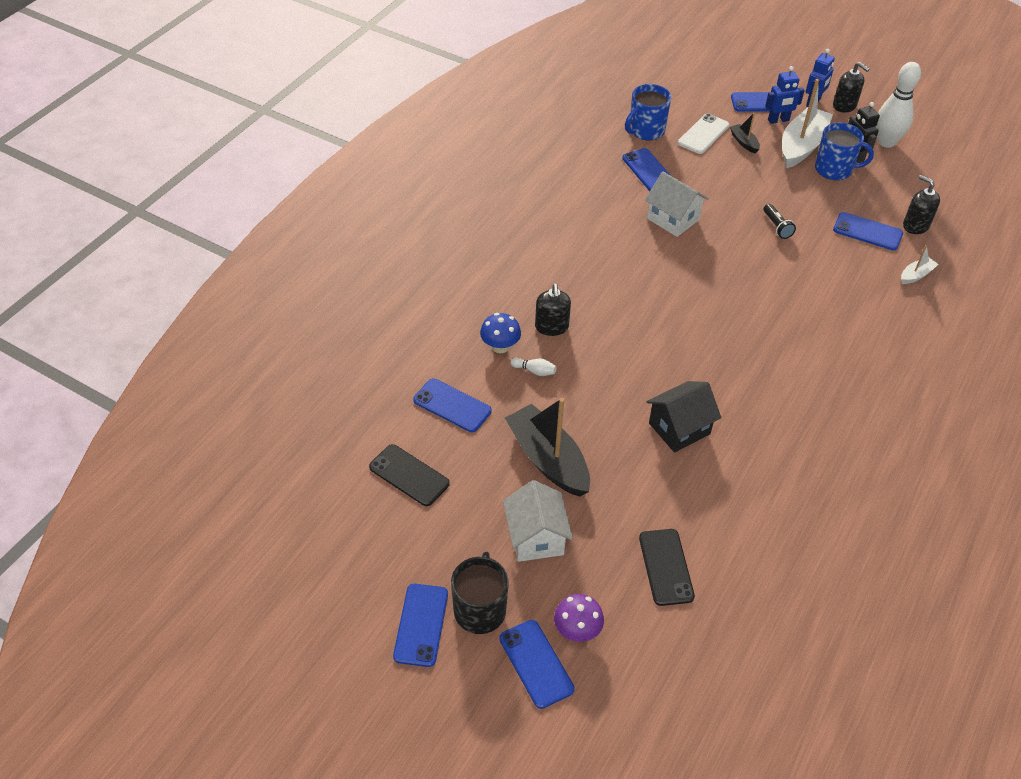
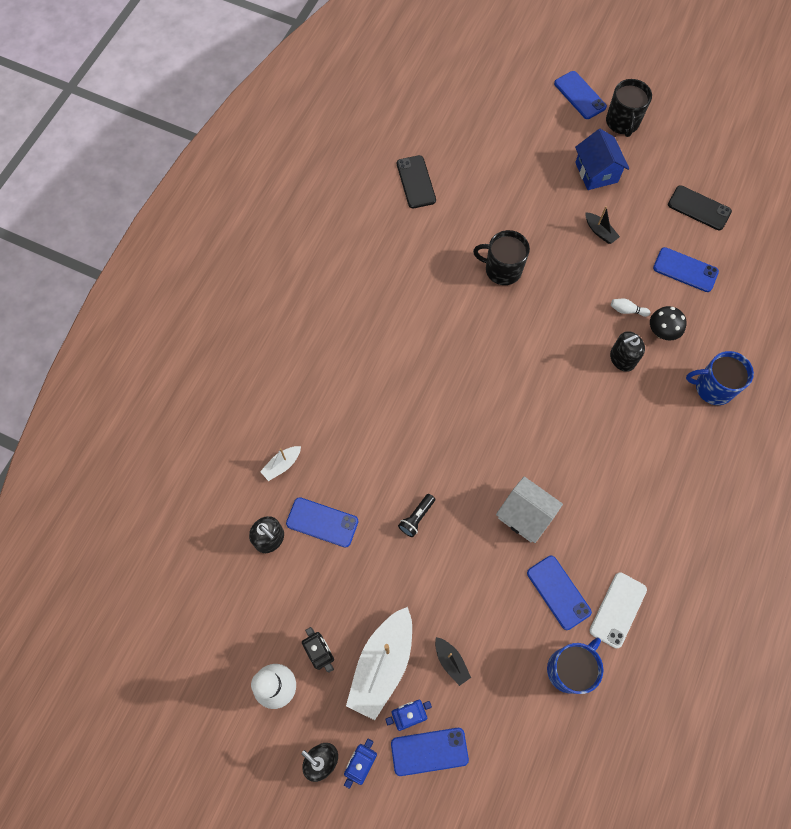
camera: 175 degrees right, 20 degrees up
blue phone [393,584,448,667] -> none
blue mushroom [480,313,521,353] -> black mushroom [650,306,686,341]
white house [503,480,573,562] -> blue house [575,129,629,190]
black boat [505,398,590,497] -> black boat [585,206,620,244], size x0.46
black soap dispenser [535,284,571,336] -> black soap dispenser turned 105 degrees counterclockwise [610,331,645,372]
purple mushroom [554,594,604,642] -> none
black phone [639,529,695,606] -> black phone moved to [397,155,436,208]
black house [646,381,721,452] -> black mug [473,230,530,285]
white phone [678,114,730,154] -> white phone moved to [589,572,647,648]
black flashlight [764,204,796,239] -> black flashlight turned 120 degrees counterclockwise [398,494,435,537]
blue mug [815,122,874,180] -> blue mug moved to [686,351,754,405]

